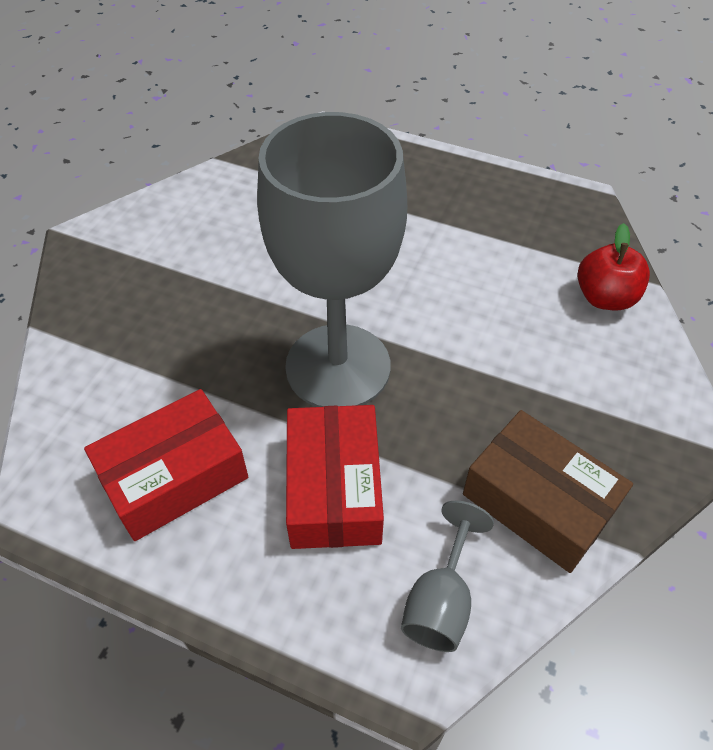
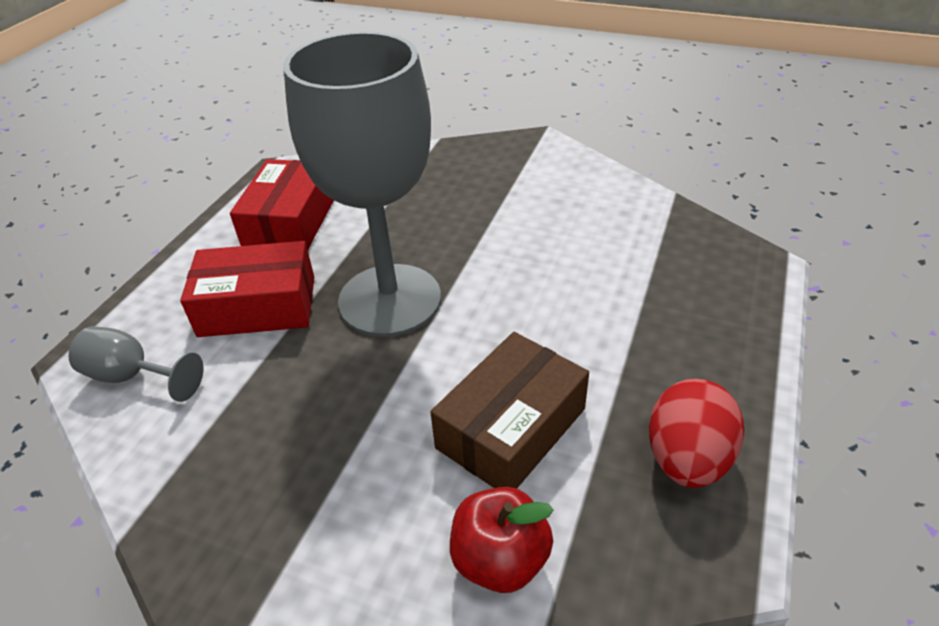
camera: 90 degrees right, 10 degrees down
red box [84,389,248,541] -> red box turned 45 degrees clockwise [230,159,334,250]
brown box [463,410,633,573] -> brown box moved to [430,332,589,489]
none -> red egg [649,379,744,488]

